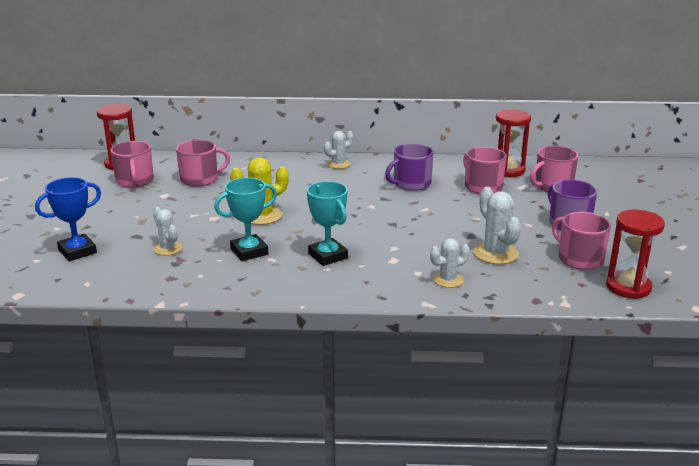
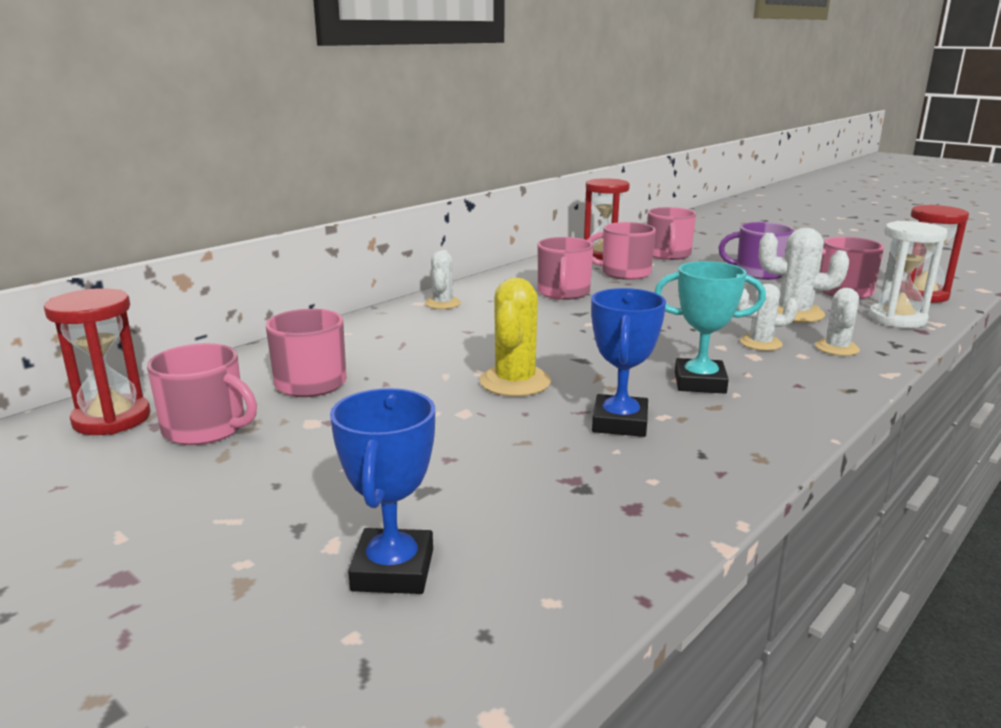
camera: 50 degrees left, 5 degrees down
white cactus [153,207,183,255] -> white cactus moved to [737,284,798,351]
turquoise trophy [214,177,277,261] -> blue trophy [591,288,666,437]
purple mug [385,143,434,191] -> pink mug [538,237,593,300]
none -> white hourglass [869,221,948,328]

